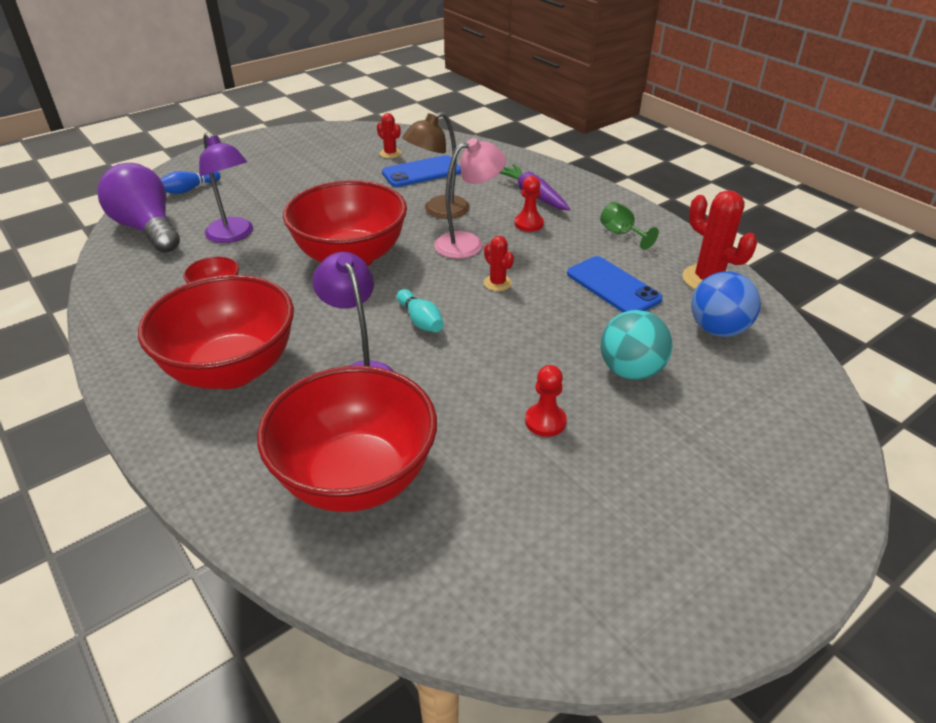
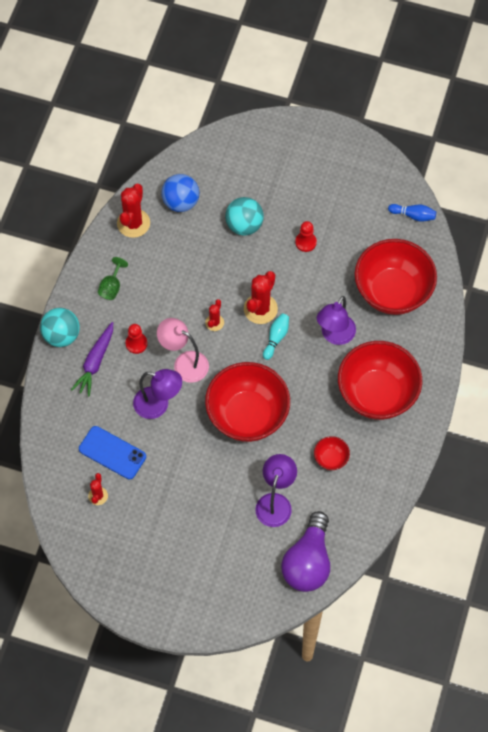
camera: 125 degrees left, 25 degrees up
blue bowling pin [161,171,221,194] -> blue bowling pin moved to [388,204,436,222]
brown lamp [402,112,470,219] -> purple lamp [133,369,182,419]
blue phone [567,256,663,312] -> none
none -> turquoise ball [40,308,80,347]
none -> red cactus [244,271,278,324]

